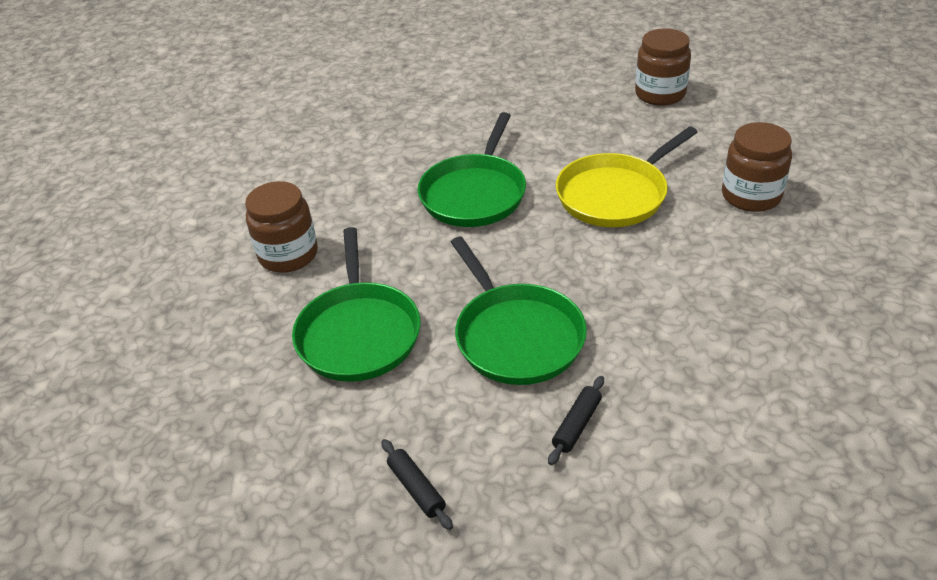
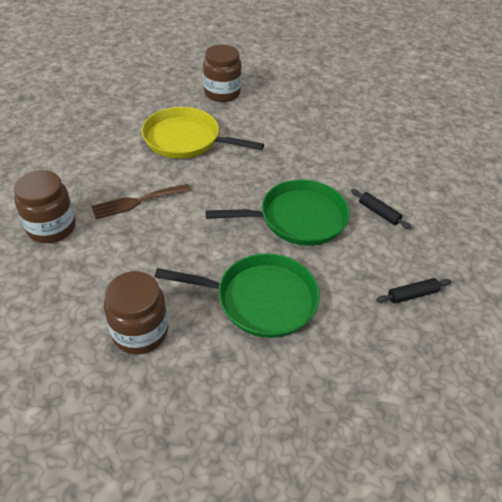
camera: 80 degrees left, 5 degrees up
green pan [417,112,526,227] -> brown fork [91,184,191,219]
yellow pan [556,127,698,227] -> yellow pan turned 135 degrees clockwise [142,107,264,159]
brown jar [635,28,691,106] -> brown jar moved to [14,170,76,243]

